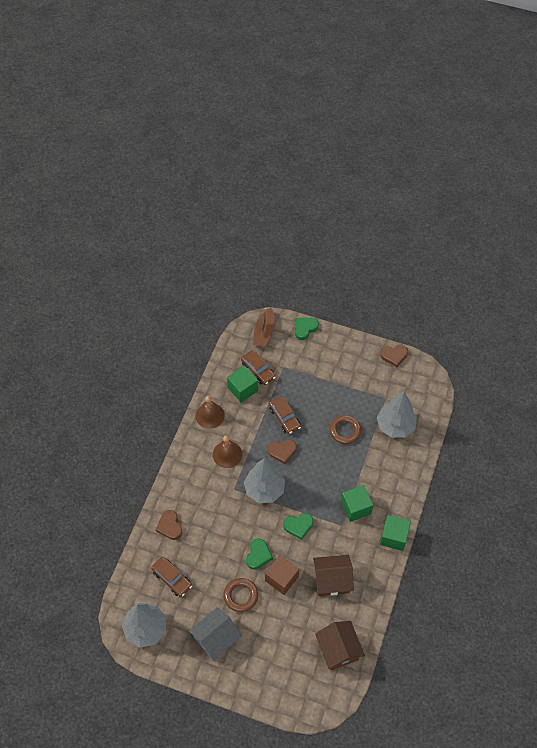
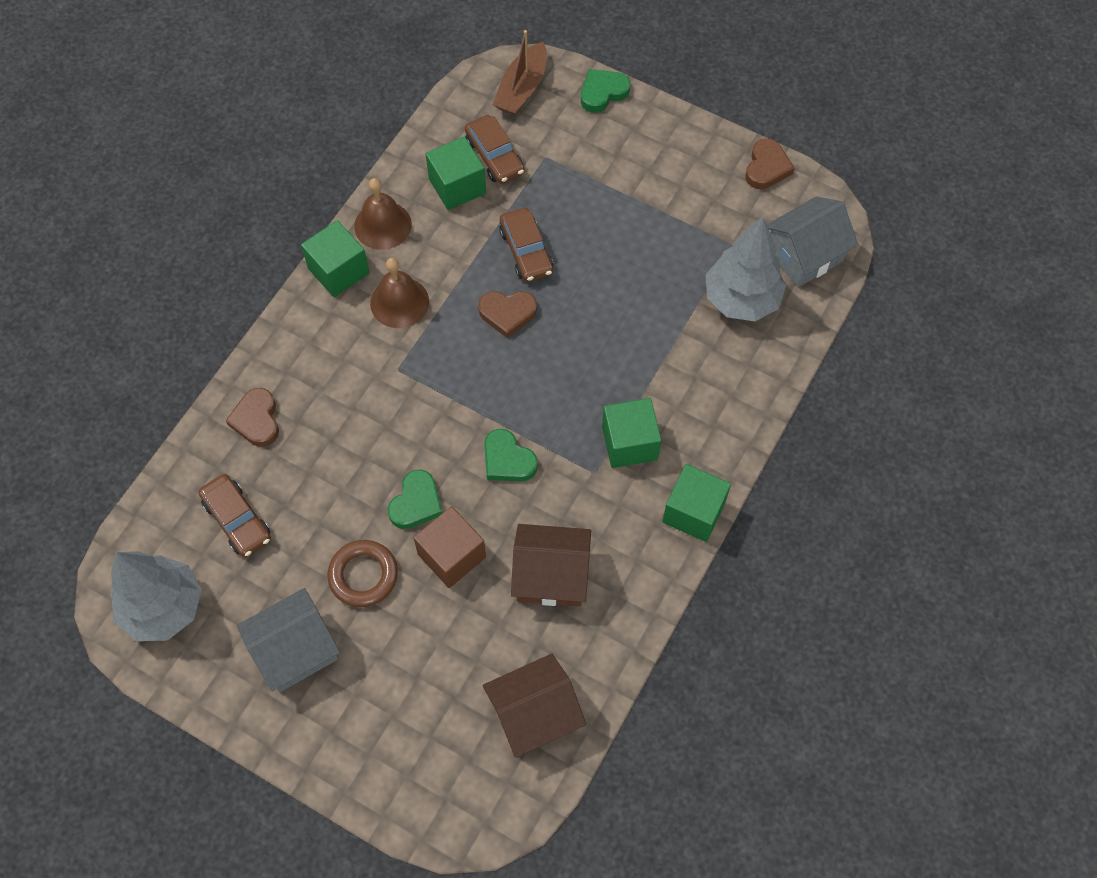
camera: 10 degrees right, 5 degrees up
grey tree [244,458,285,503] -> none
green heart [283,513,313,540] -> green heart turned 45 degrees clockwise [484,429,538,481]
brown house [315,621,365,670] -> brown house turned 75 degrees clockwise [483,654,586,758]
brown ring [329,415,361,444] -> none
brown heart [380,345,408,367] -> brown heart turned 75 degrees counterclockwise [746,138,795,189]
none -> green cube [301,220,370,297]
none -> grey house [767,196,858,287]

